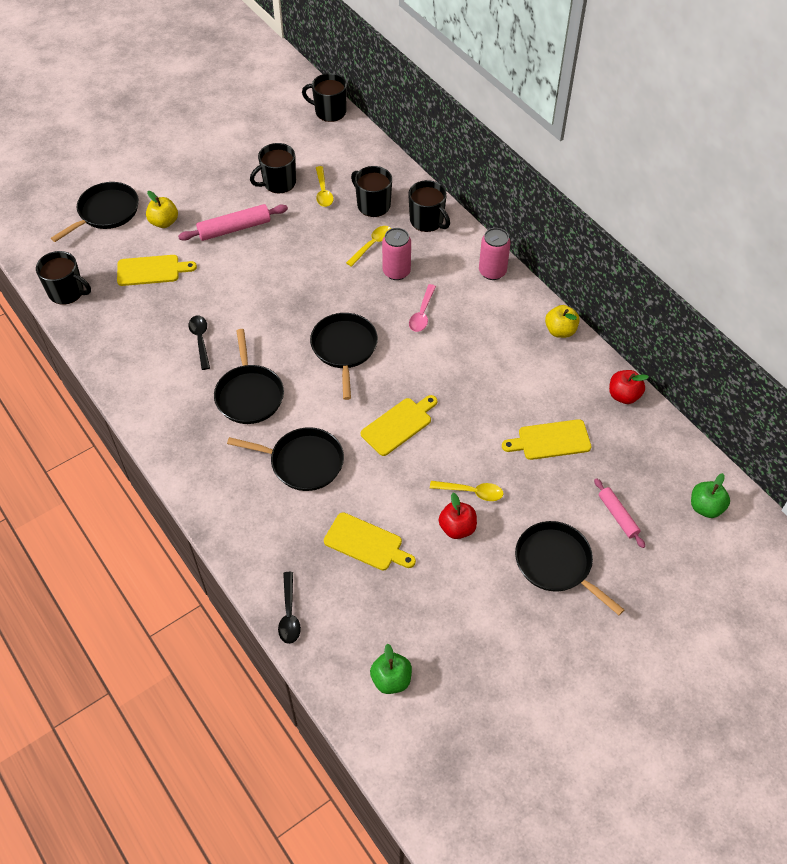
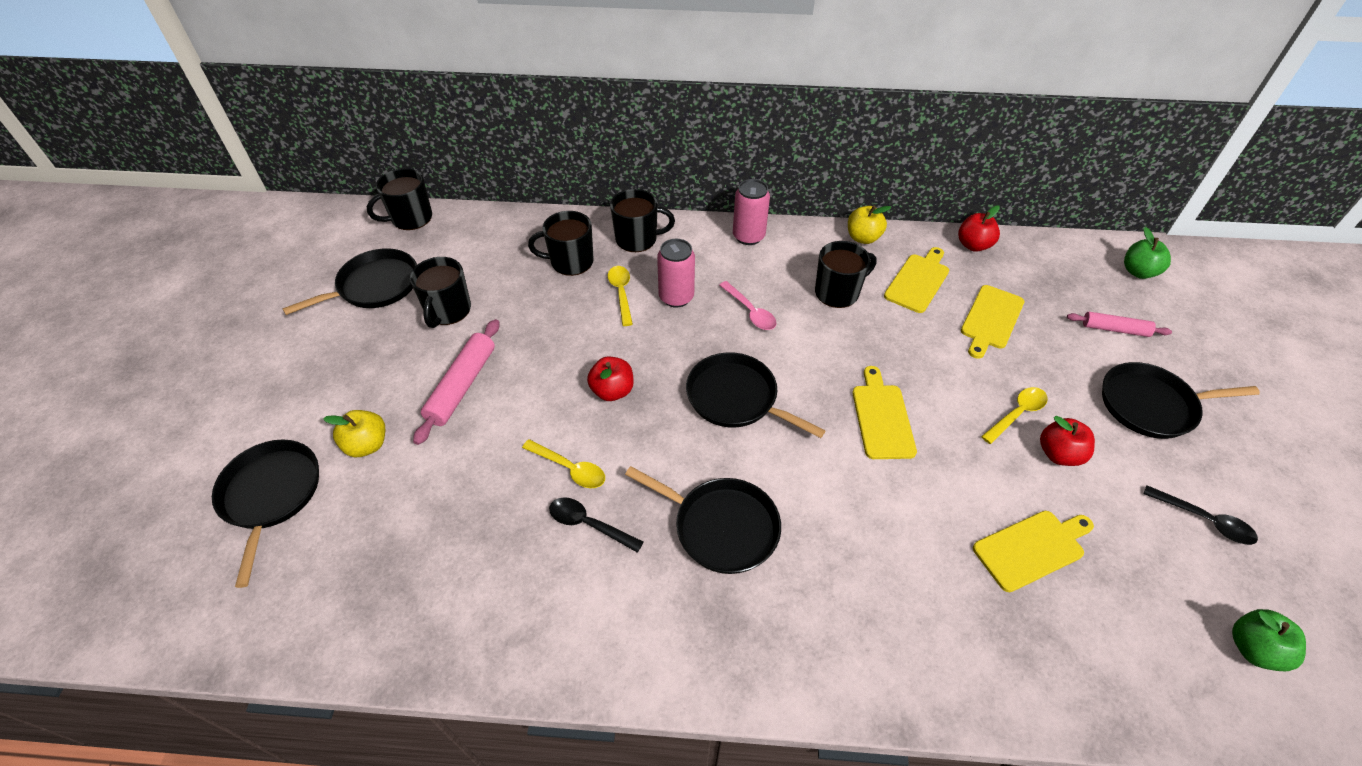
camera: 50 degrees left, 5 degrees down
black mug [36,251,91,305] -> black mug moved to [815,241,876,308]
yellow cutting board [117,255,197,286] -> yellow cutting board moved to [884,247,949,313]
black pan [227,427,344,491] -> black pan moved to [282,248,417,315]
black spoon [278,572,301,644] -> black spoon moved to [1143,485,1258,545]
yellow spoon [316,166,333,207] -> yellow spoon moved to [522,439,605,488]
none -> red apple [587,356,634,401]

